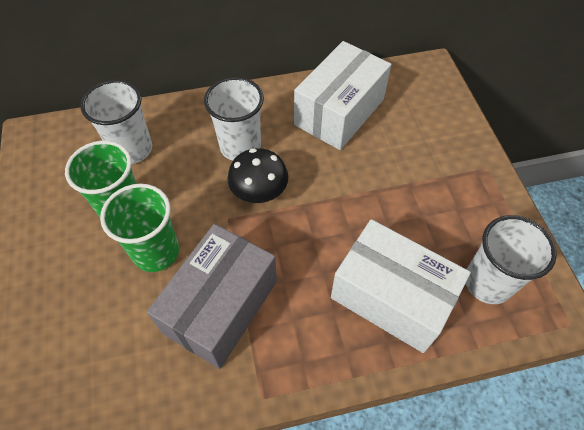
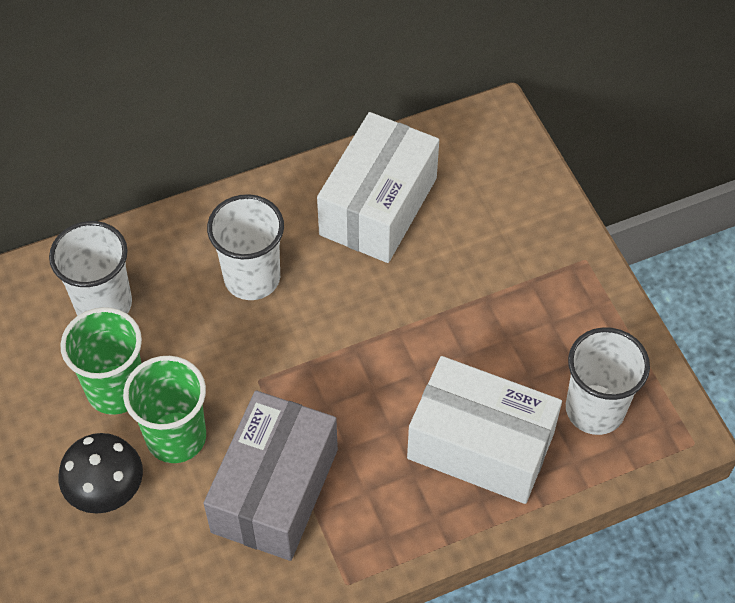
camera: 10 degrees left, 0 degrees up
black mushroom [227,148,288,203] -> black mushroom moved to [59,433,143,514]

